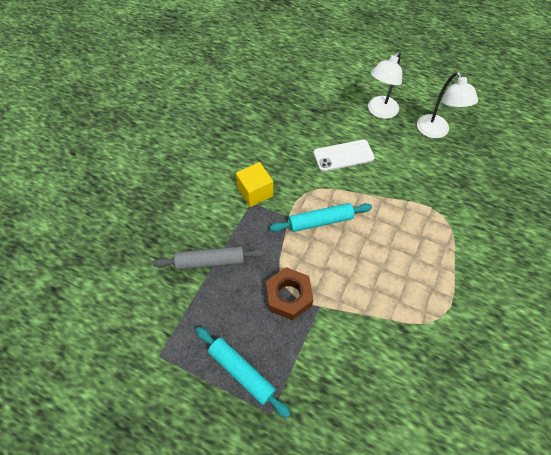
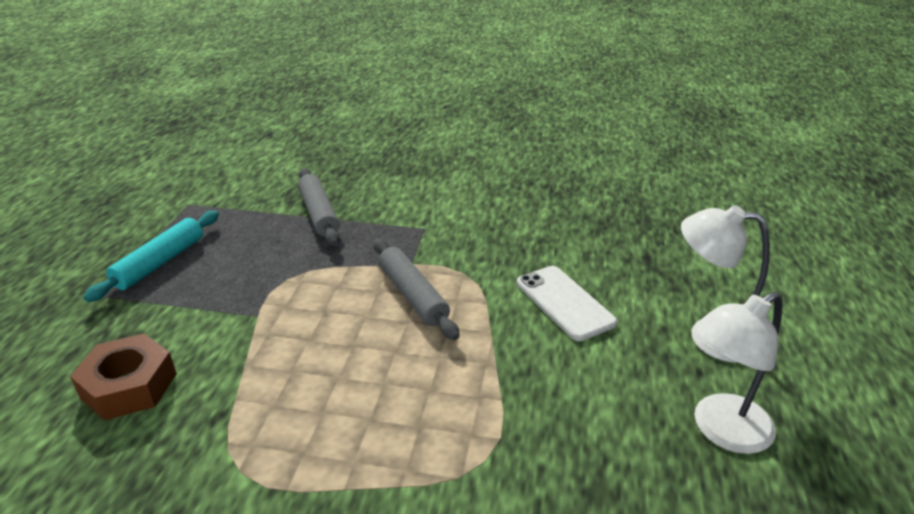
camera: 75 degrees right, 25 degrees down
yellow cube [236,162,273,207] -> none
brown nut [266,267,313,320] -> brown nut moved to [70,333,177,420]
turquoise rolling pin [270,203,372,232] -> grey rolling pin [373,238,460,340]

